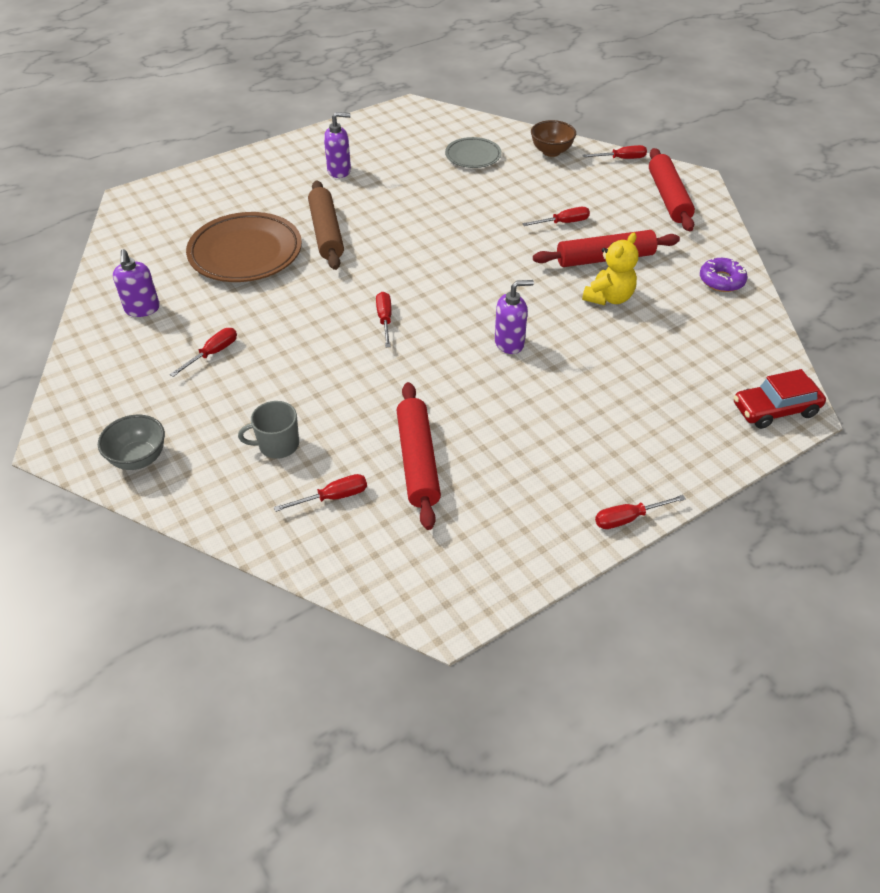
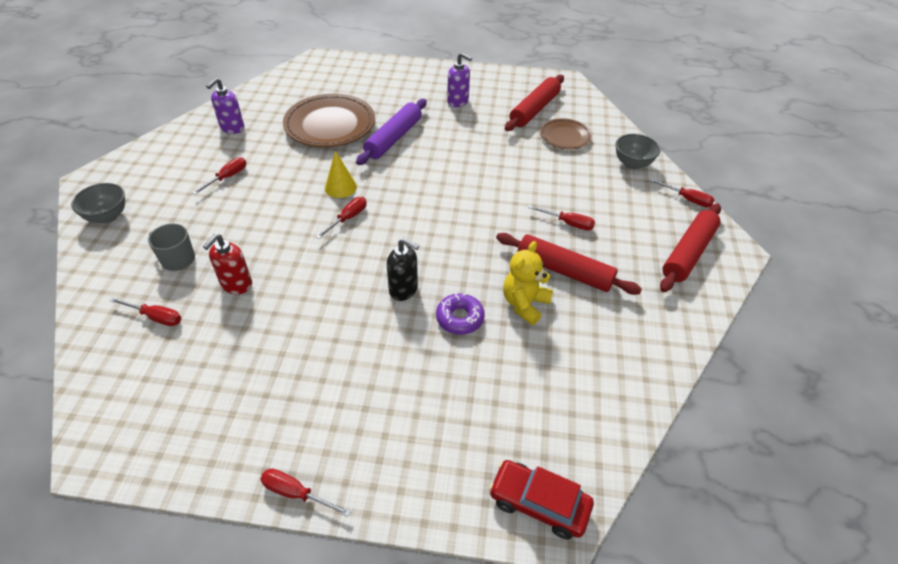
camera: 40 degrees right, 0 degrees up
red screwdriver [170,328,237,377] -> red screwdriver turned 45 degrees counterclockwise [192,157,246,195]
brown rolling pin [308,180,344,270] -> purple rolling pin [356,99,427,165]
red rolling pin [397,382,441,530] -> red rolling pin moved to [505,75,564,131]
grey plate [445,137,502,168] -> brown plate [540,118,592,150]
purple soap dispenser [495,280,534,354] -> black soap dispenser [387,238,419,301]
brown bowl [531,120,576,157] -> grey bowl [616,134,660,169]
yellow teddy bear [582,233,638,305] -> yellow teddy bear turned 135 degrees clockwise [503,241,553,325]
purple donut [700,257,748,292] -> purple donut moved to [436,293,485,334]
none -> red soap dispenser [203,234,252,294]
none -> yellow cone [325,151,357,198]

